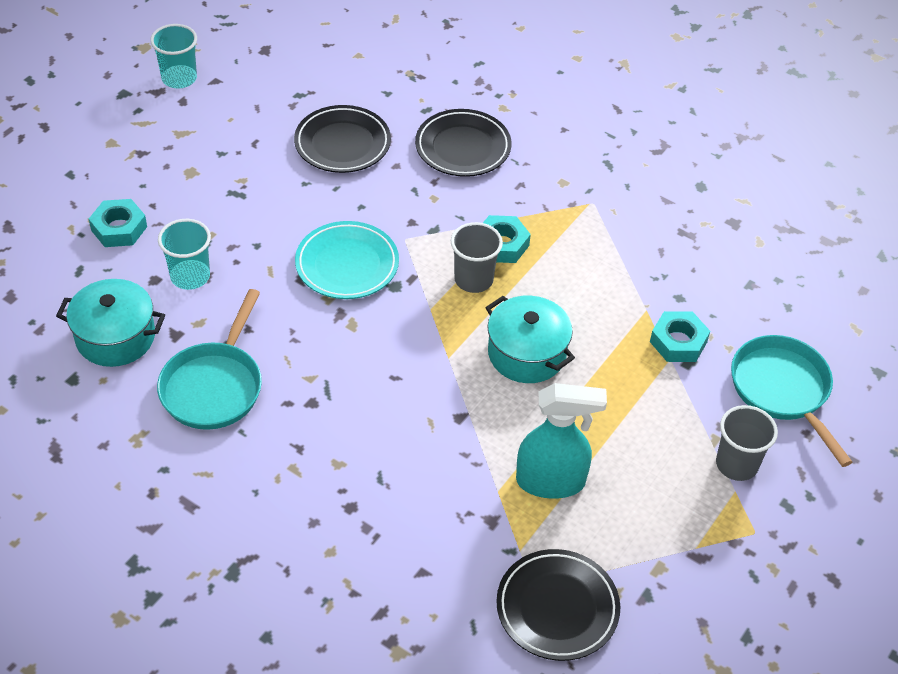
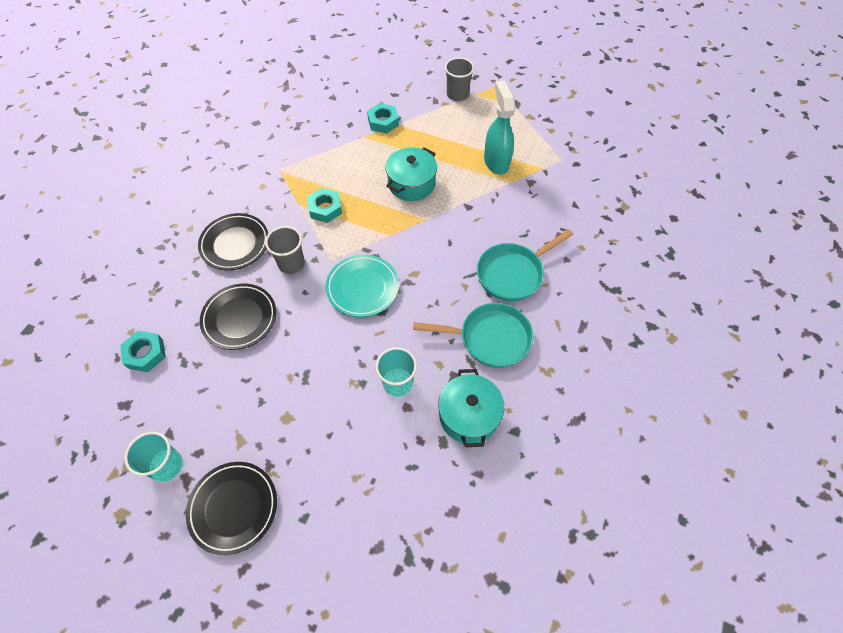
camera: 100 degrees left, 10 degrees up
turquoise nut [89,199,147,247] -> turquoise nut moved to [120,331,166,372]
grey cup [451,222,503,293] -> grey cup moved to [265,226,305,274]
black plate [496,549,620,661] -> black plate moved to [186,462,277,555]
turquoise pan [731,335,853,467] -> turquoise pan moved to [477,229,573,301]

